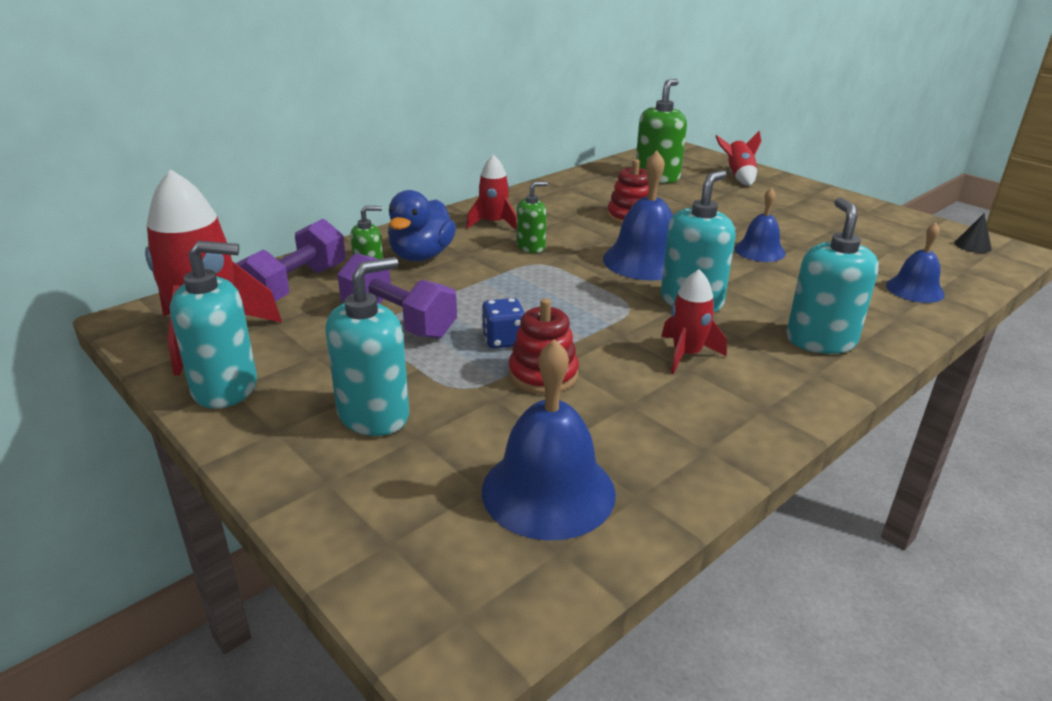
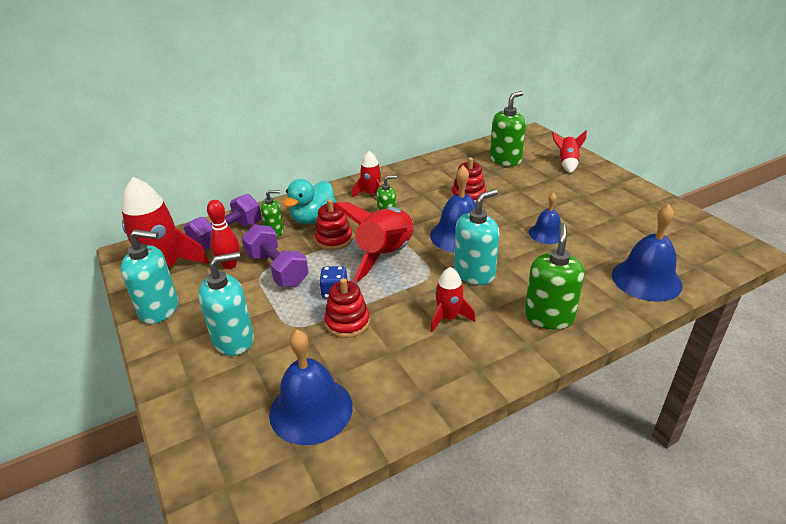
camera: 15 degrees right, 5 degrees up
blue duck [388,190,456,262] -> turquoise duck [284,179,336,224]
turquoise soap dispenser [786,198,879,354] -> green soap dispenser [524,223,585,330]
blue bell [886,223,945,303] -> blue bell [612,204,683,302], size x1.65
black cone [955,213,992,253] -> none
none -> red bowling pin [207,200,239,269]
none -> red stacking toy [314,199,353,250]
none -> red rocket [334,202,414,283]

